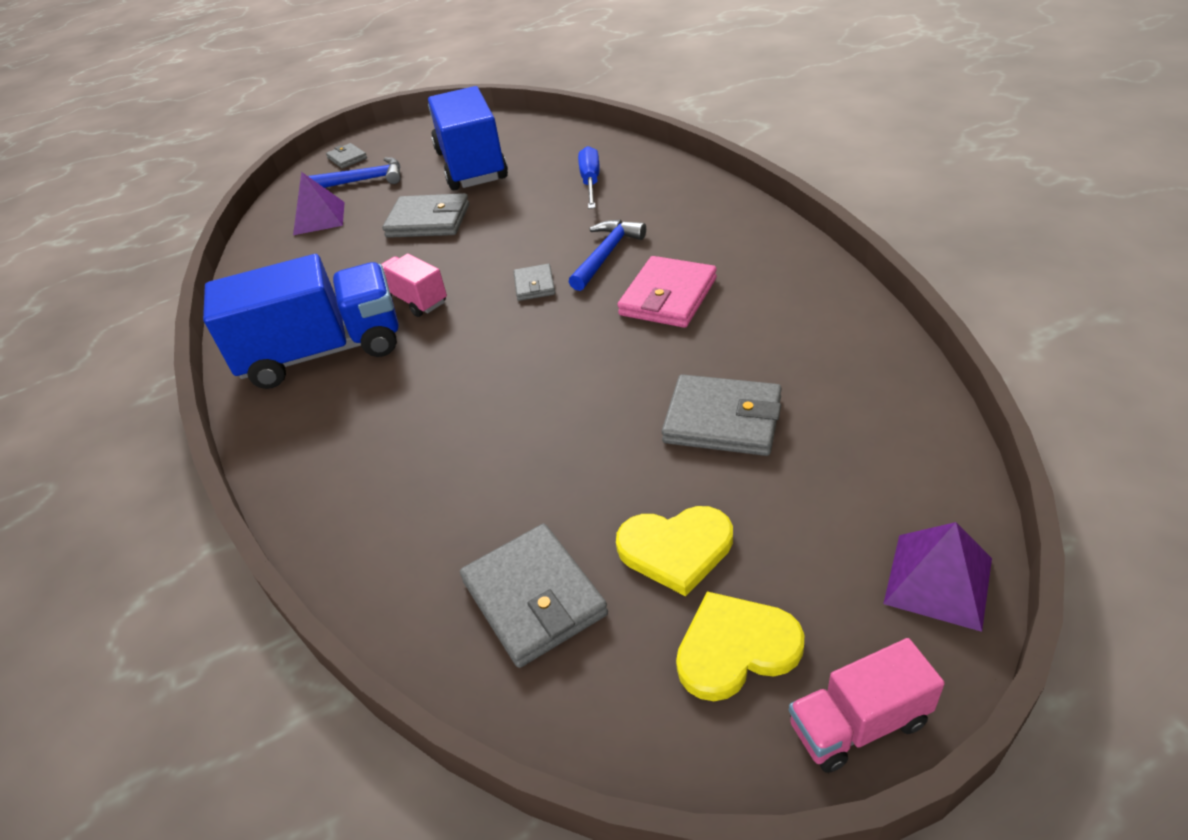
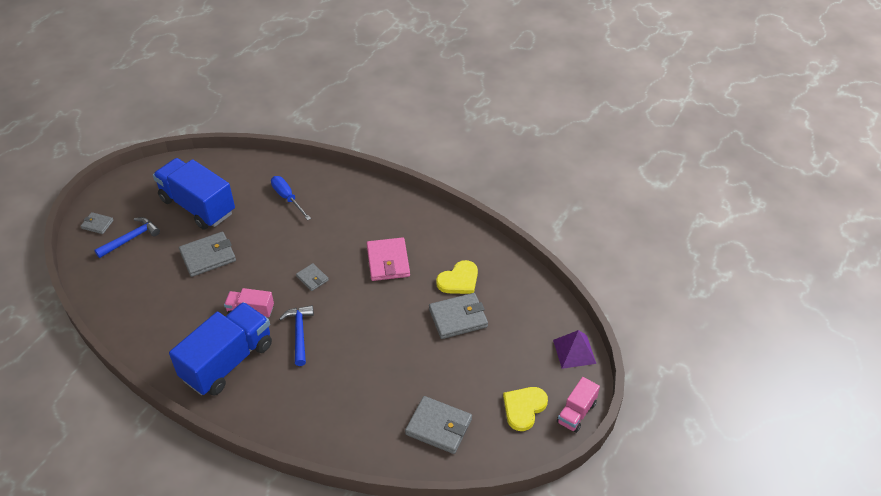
camera: 40 degrees left, 5 degrees up
purple pyramid [293,172,345,235] -> none
blue hammer [569,220,646,291] -> blue hammer moved to [279,305,314,366]
yellow heart [616,506,733,596] -> yellow heart moved to [436,260,478,294]

